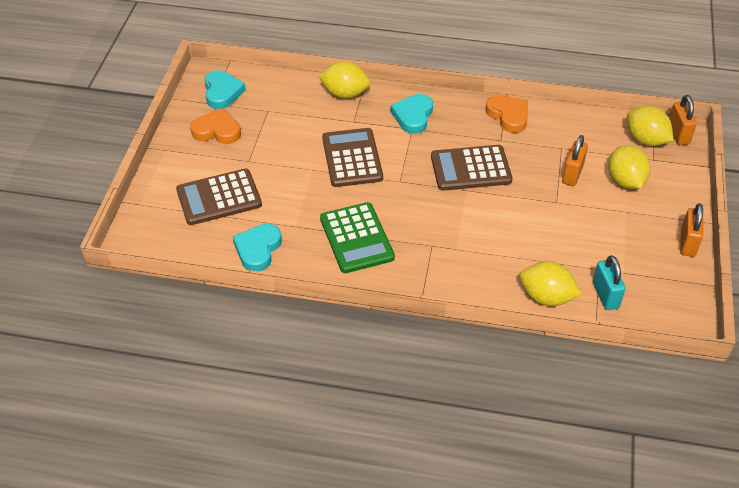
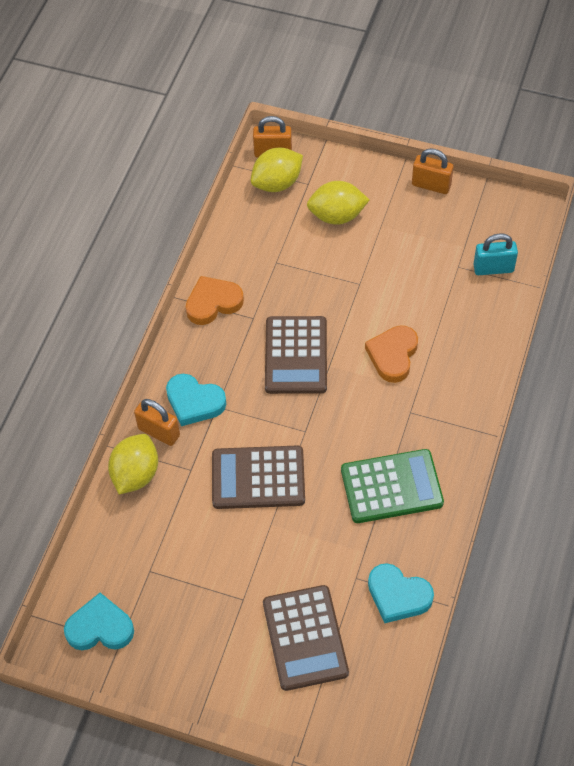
camera: 80 degrees left, 10 degrees up
orange heart [190,108,241,144] -> orange heart moved to [365,325,418,383]
yellow lemon [520,261,581,306] -> none
orange padlock [562,135,588,186] -> orange padlock moved to [134,399,180,446]

